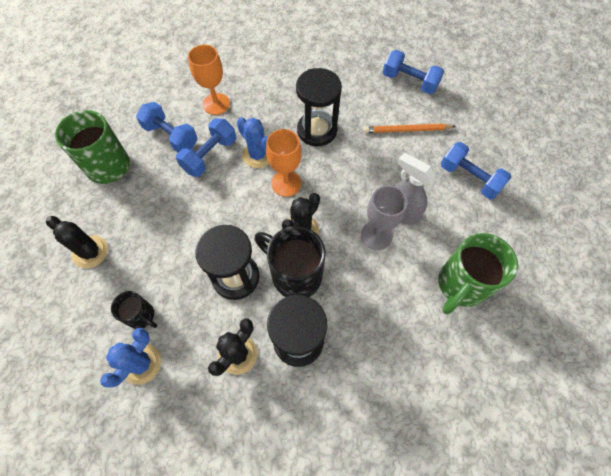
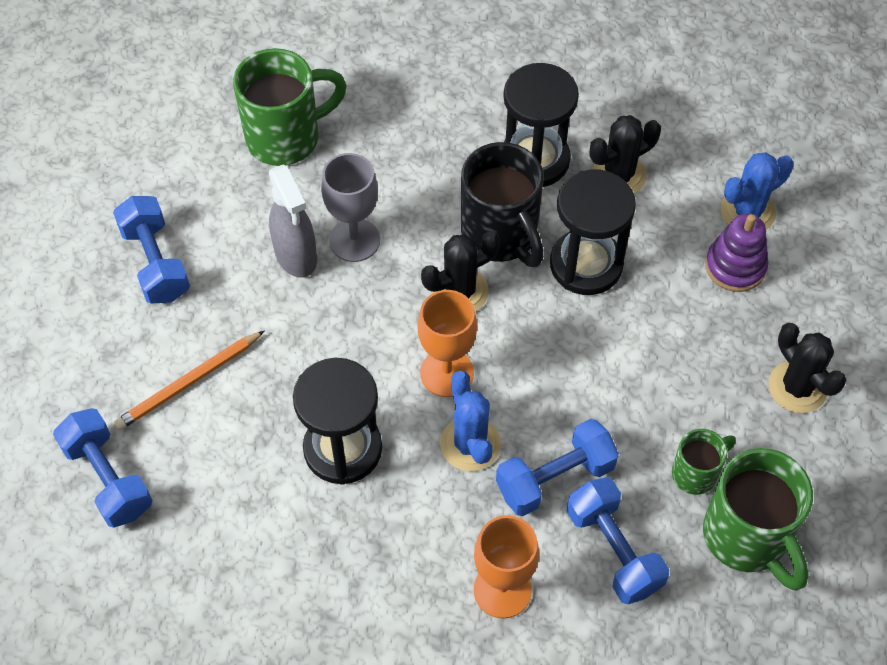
camera: 155 degrees left, 5 degrees down
black mug [111,291,157,329] -> purple stacking toy [705,214,768,292]
orange pencil [363,124,456,133] -> orange pencil turned 120 degrees clockwise [113,330,265,431]
none -> green mug [672,429,736,495]

